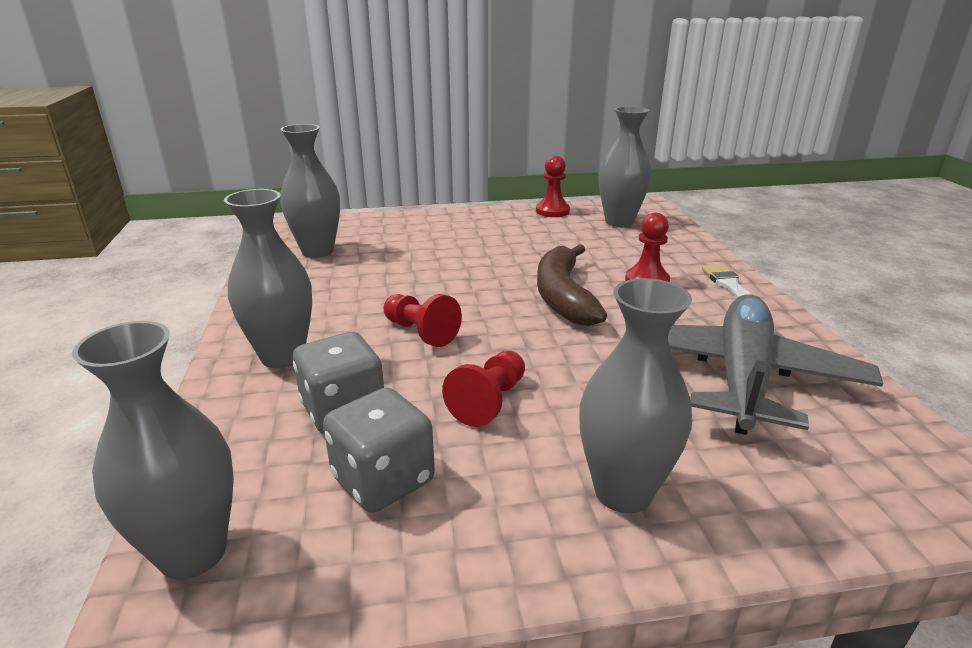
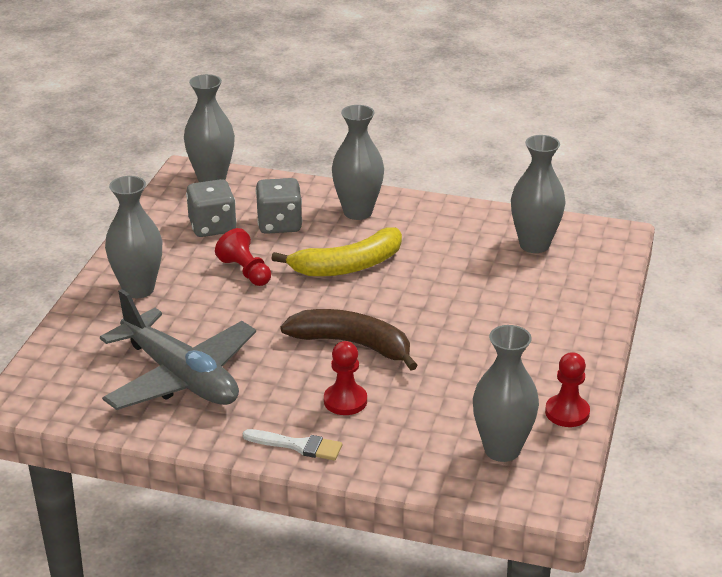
camera: 115 degrees right, 5 degrees up
red pawn [384,294,462,347] -> yellow banana [271,228,402,277]

